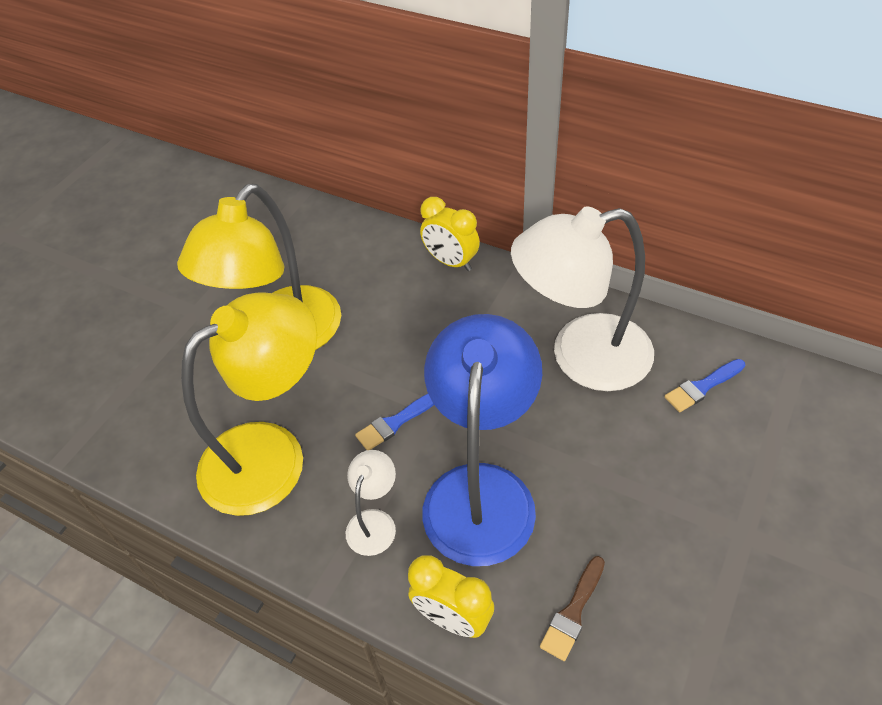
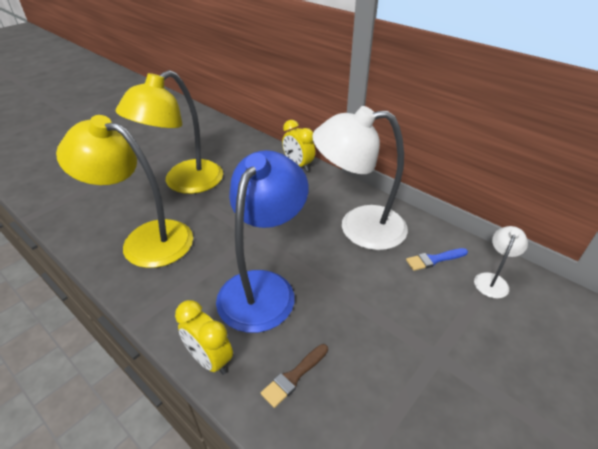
camera: 10 degrees right, 10 degrees down
yellow lamp [181,292,317,516] -> yellow lamp turned 135 degrees counterclockwise [56,115,193,268]
white lamp [346,450,396,556] -> white lamp moved to [474,226,528,298]
blue brush [355,394,434,450] -> none

